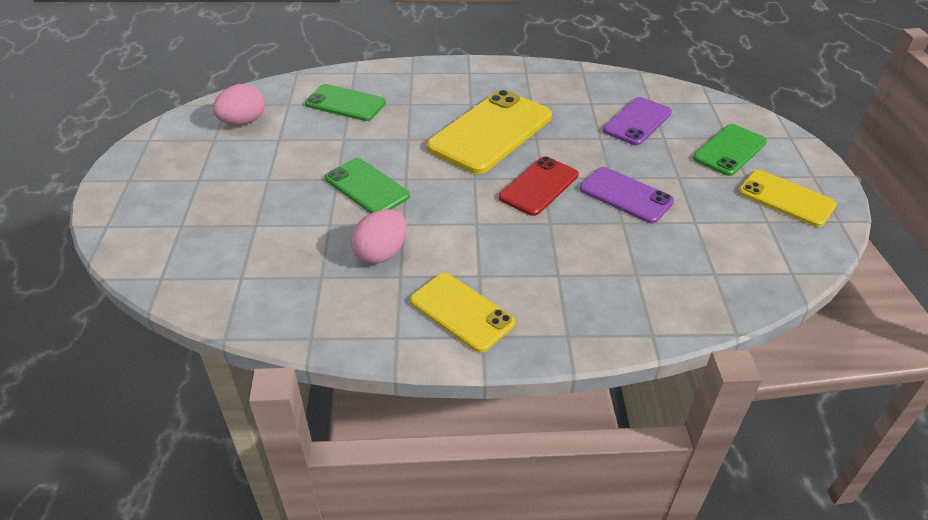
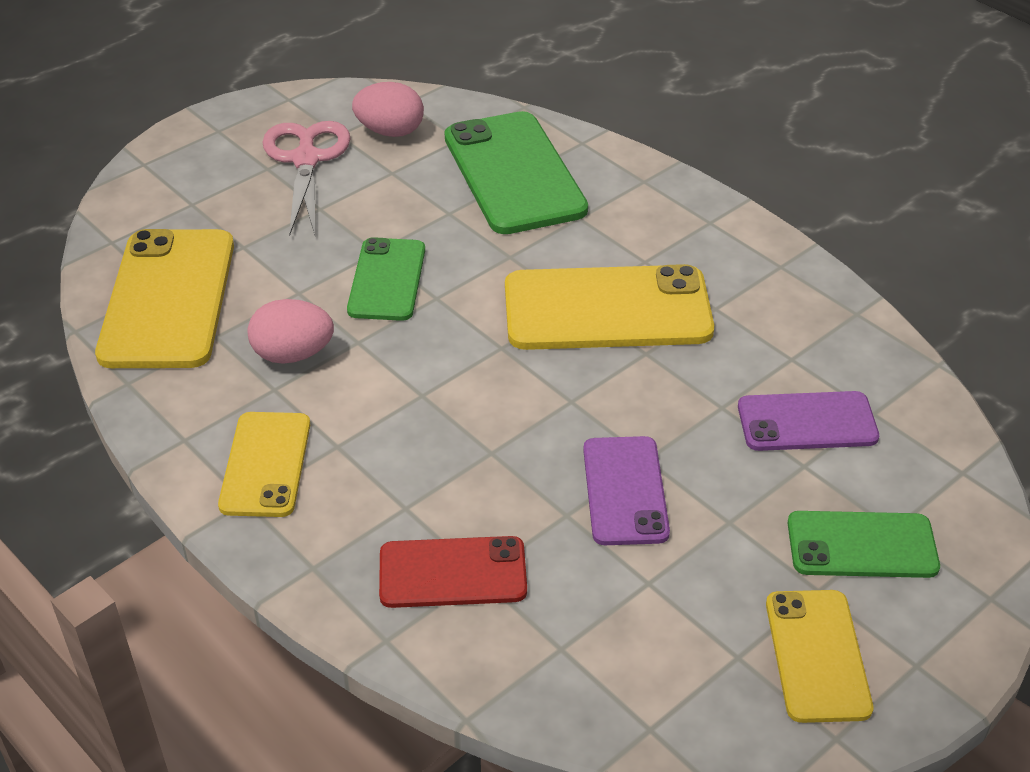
camera: 50 degrees right, 0 degrees up
green phone [305,84,386,121] -> green phone [445,111,588,234], size x1.67
red phone [499,156,579,216] -> red phone moved to [379,536,527,608]
none -> yellow phone [95,229,234,368]
none -> pink scissors [262,121,351,236]

